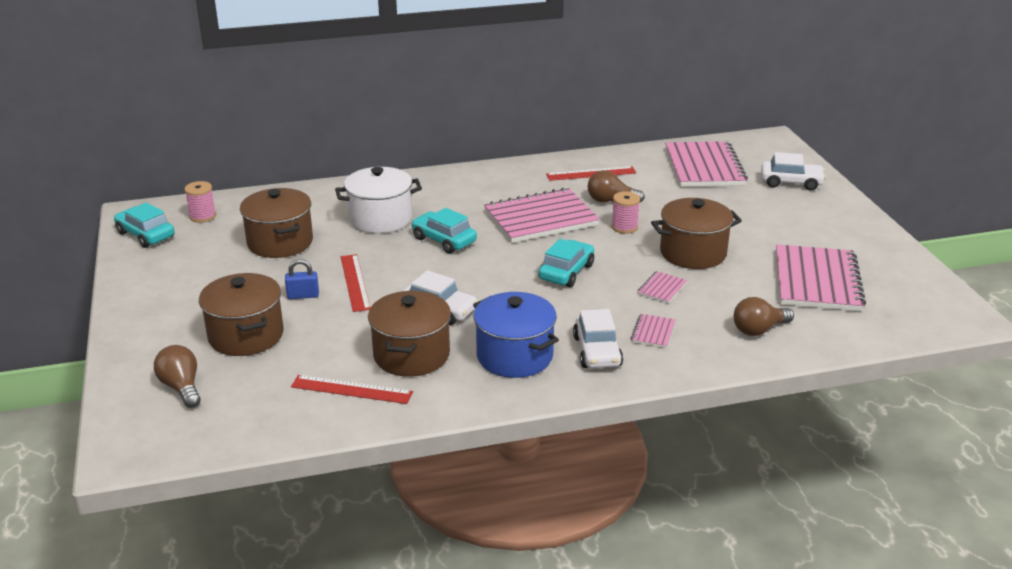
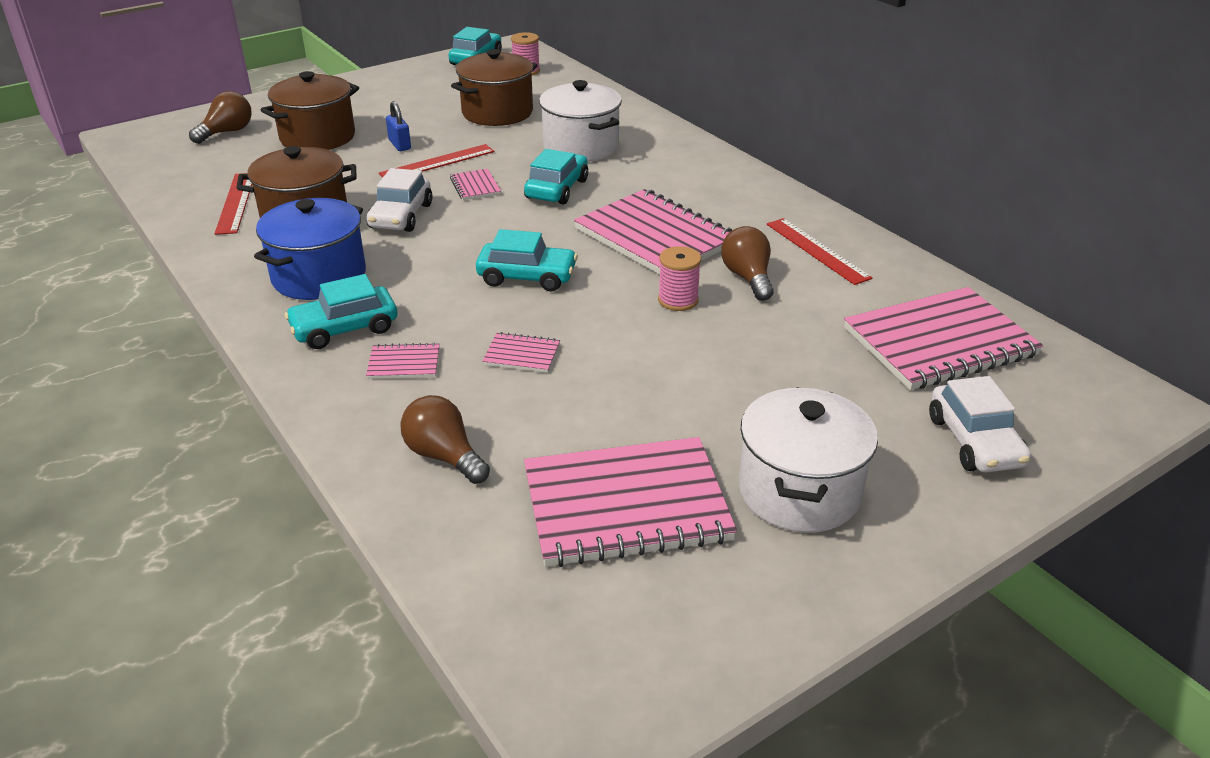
camera: 70 degrees right, 5 degrees up
white car [573,309,623,368] -> turquoise car [285,274,397,349]
brown pot [651,198,742,269] -> none
none -> pink notebook [450,169,501,200]
none -> white pot [739,387,878,533]

